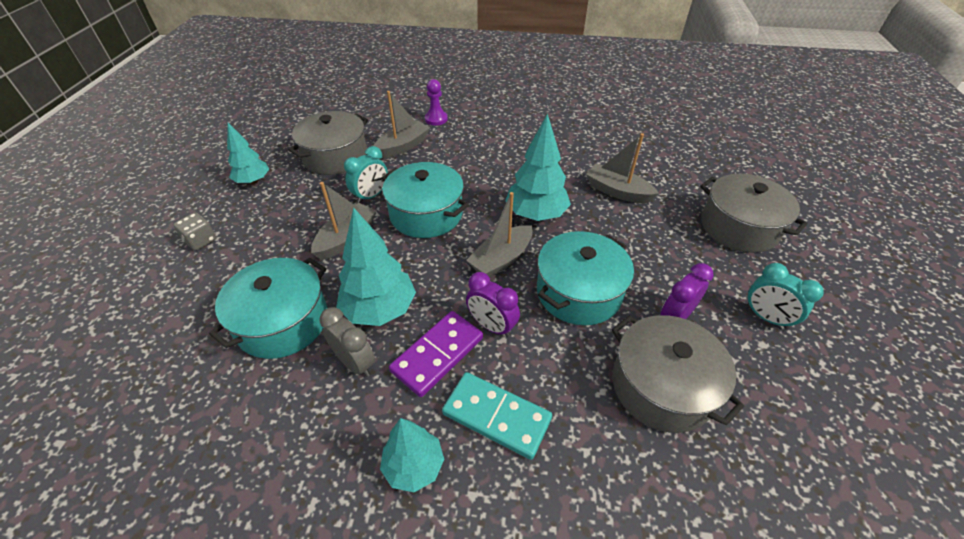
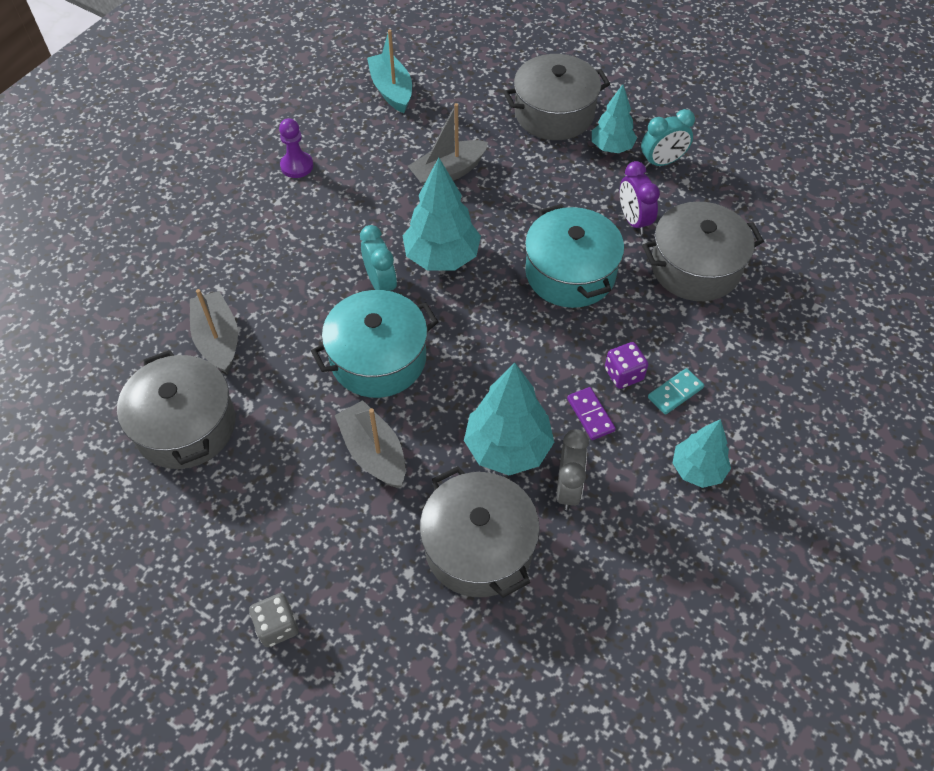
camera: 65 degrees left, 10 degrees up
turquoise pot [209,258,327,359] -> grey pot [420,466,540,598]
turquoise tree [227,123,269,184] -> turquoise tree moved to [592,84,637,153]
grey clock [319,307,375,377] -> grey clock turned 120 degrees clockwise [557,429,589,510]
turquoise clock [344,146,388,203] -> turquoise clock moved to [360,225,397,291]
purple domino [389,311,483,397] -> purple domino [567,387,616,440], size x0.57
purple pawn [425,79,448,125] -> purple pawn moved to [279,118,313,178]
turquoise domino [442,372,552,460] -> turquoise domino [648,368,704,415], size x0.57
grey boat [466,192,533,278] -> none
purple clock [466,272,520,337] -> none
none -> turquoise boat [367,29,412,113]
none -> purple dice [605,342,648,389]

